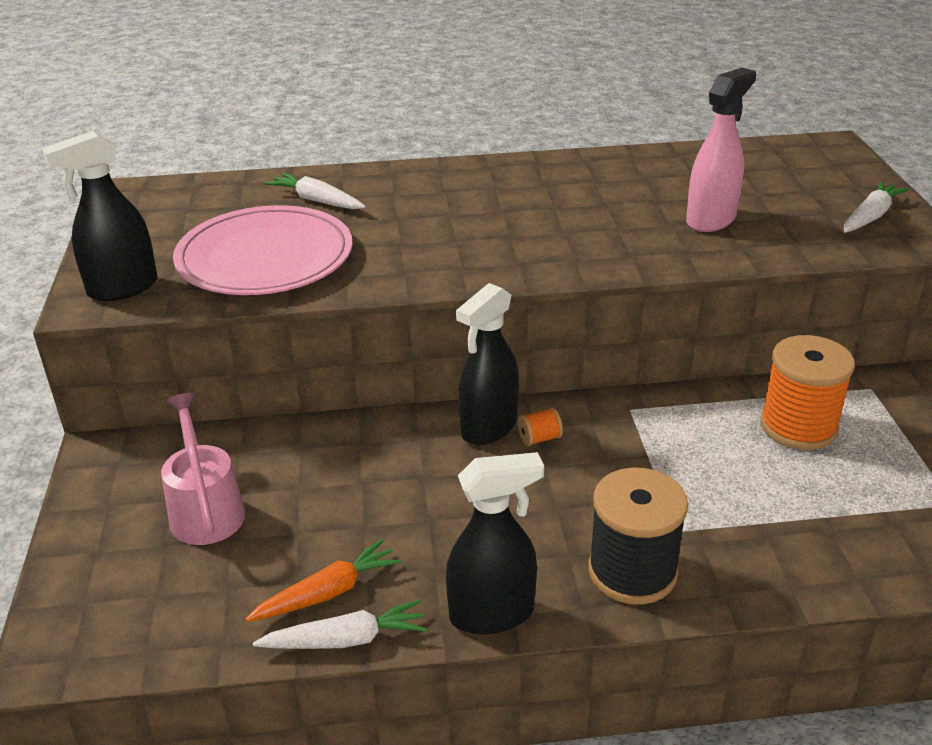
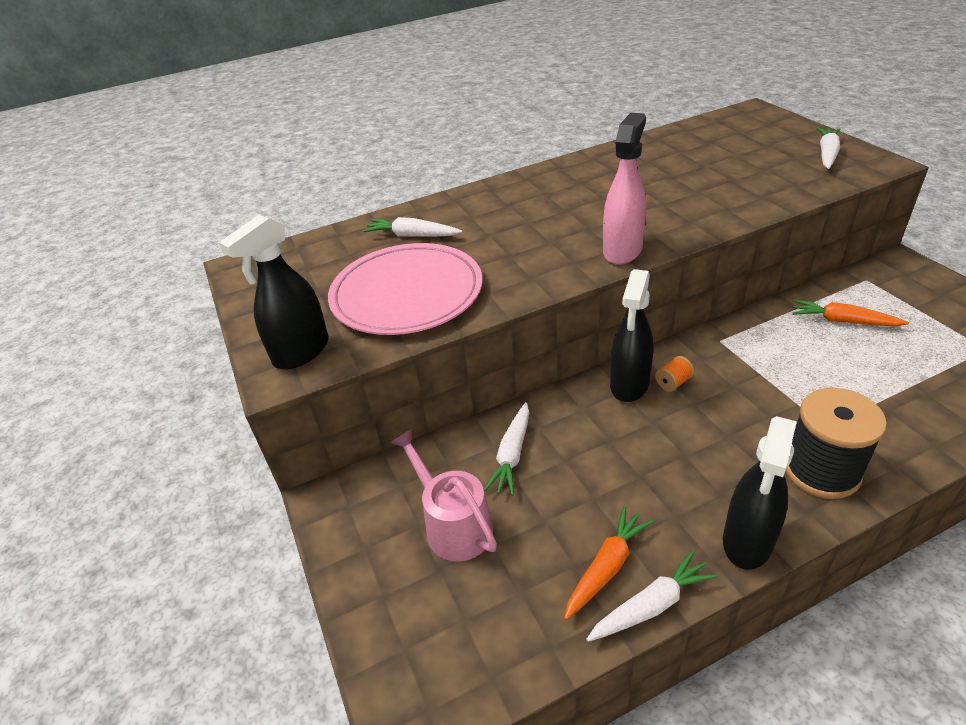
camera: 15 degrees left, 5 degrees up
black spray bottle [446,452,544,635] -> black spray bottle turned 150 degrees clockwise [723,416,797,570]
pink spray bottle [686,68,756,232] -> pink spray bottle moved to [603,113,646,265]
orange spool [760,335,855,450] -> orange carrot [793,299,909,326]
none -> white carrot [484,402,529,496]

